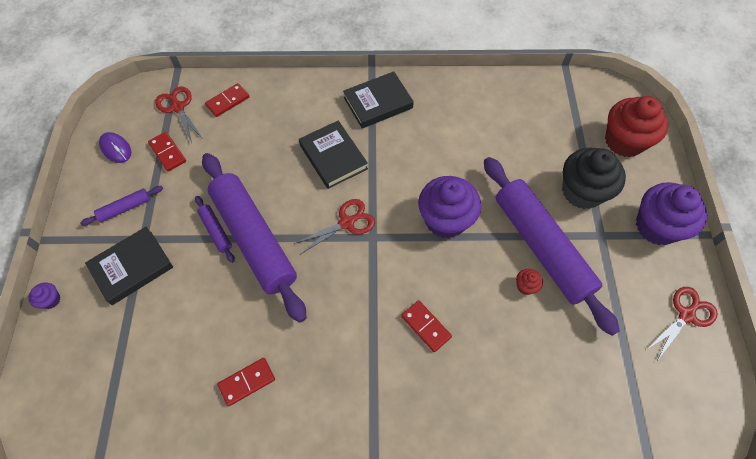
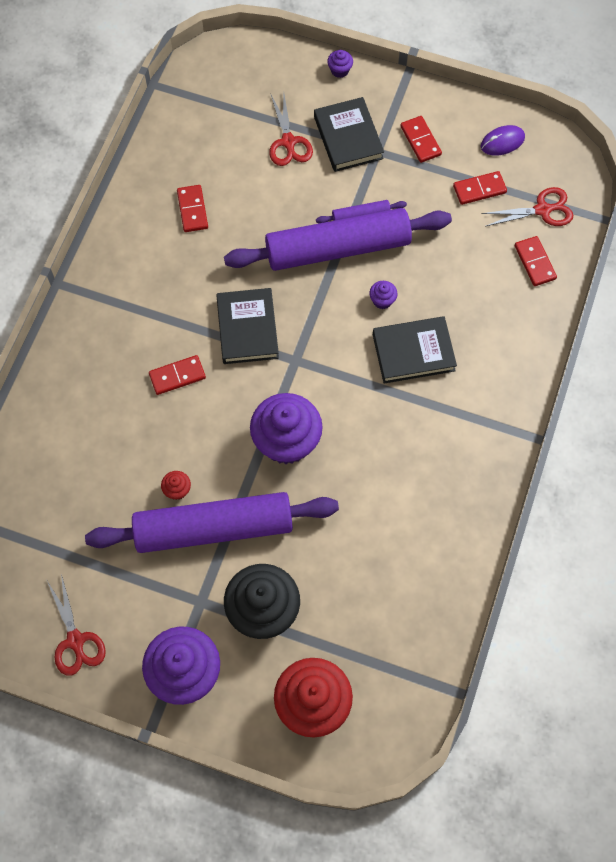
camera: 110 degrees right, 5 degrees up
purple rolling pin [80,186,163,226] -> red domino [400,116,442,163]
red scissors [294,199,375,255] -> red scissors moved to [269,93,313,166]
black book [343,71,414,128] -> black book moved to [216,288,279,364]
none -> purple cupcake [369,281,397,309]

